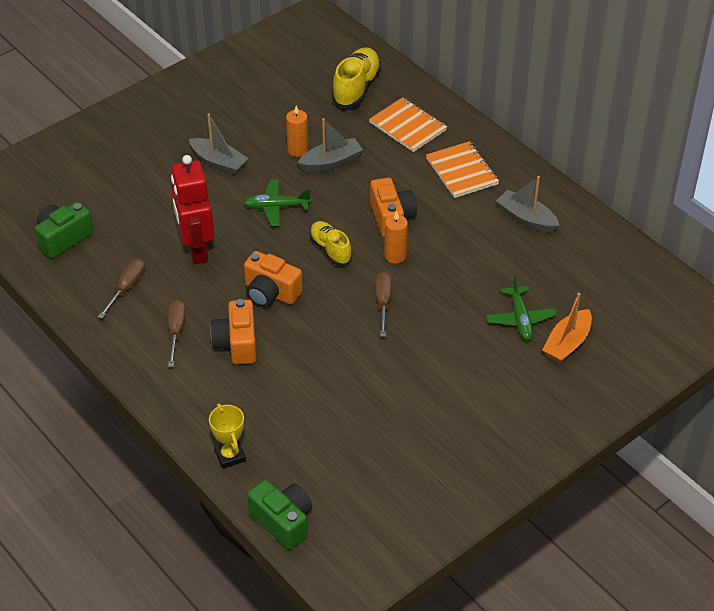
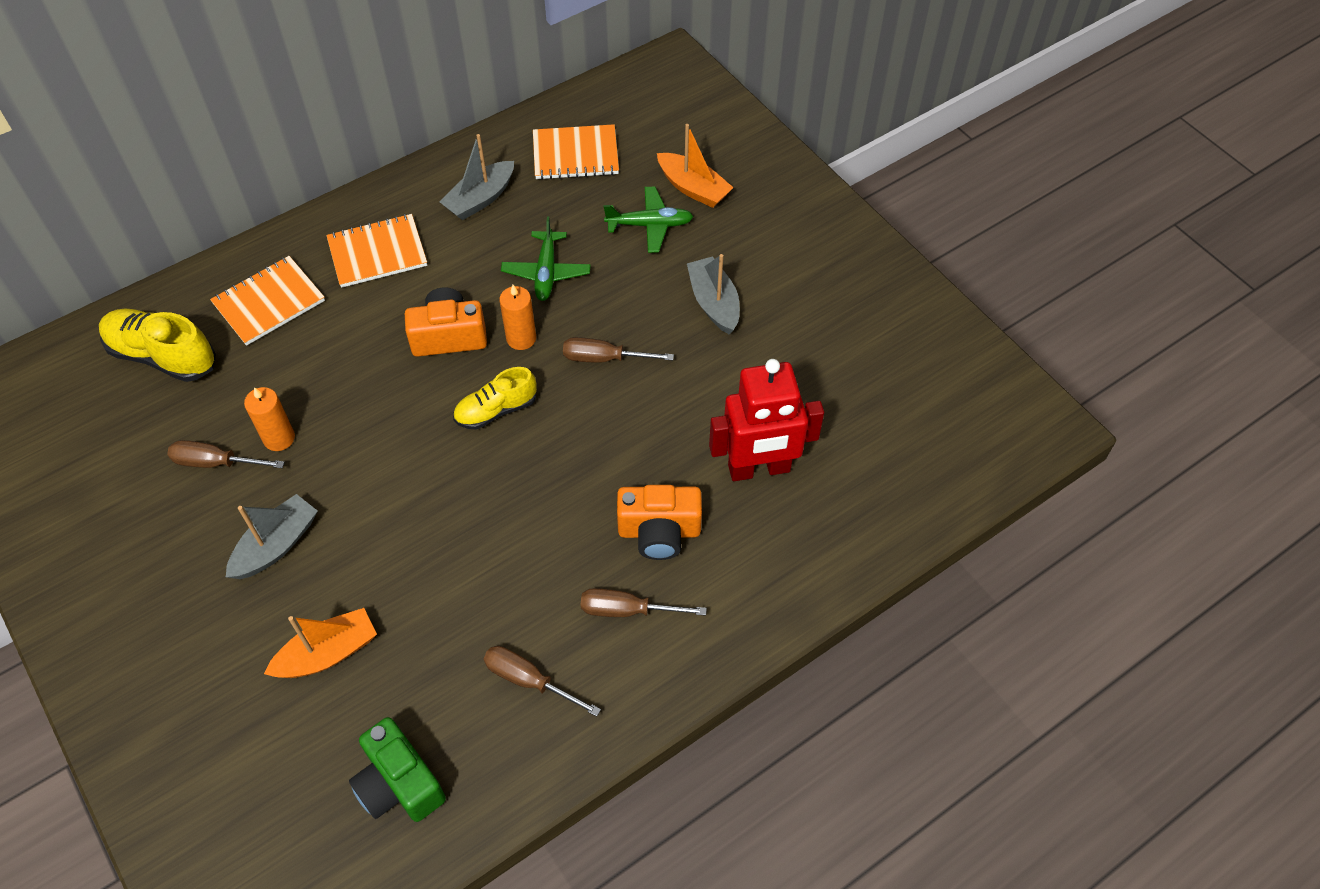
camera: 85 degrees left, 10 degrees up
red robot [171,155,214,264] -> red robot moved to [709,359,824,481]
yellow trophy [209,403,246,469] -> none
green plane [243,179,311,226] -> green plane moved to [501,217,591,301]
orange camera [244,251,303,307] -> none
green camera [247,480,313,550] -> none
grey boat [298,118,363,172] -> grey boat moved to [687,254,740,335]
none -> brown screwdriver [167,440,285,468]
none -> orange boat [264,608,377,678]
none -> orange notebook [533,124,619,180]

